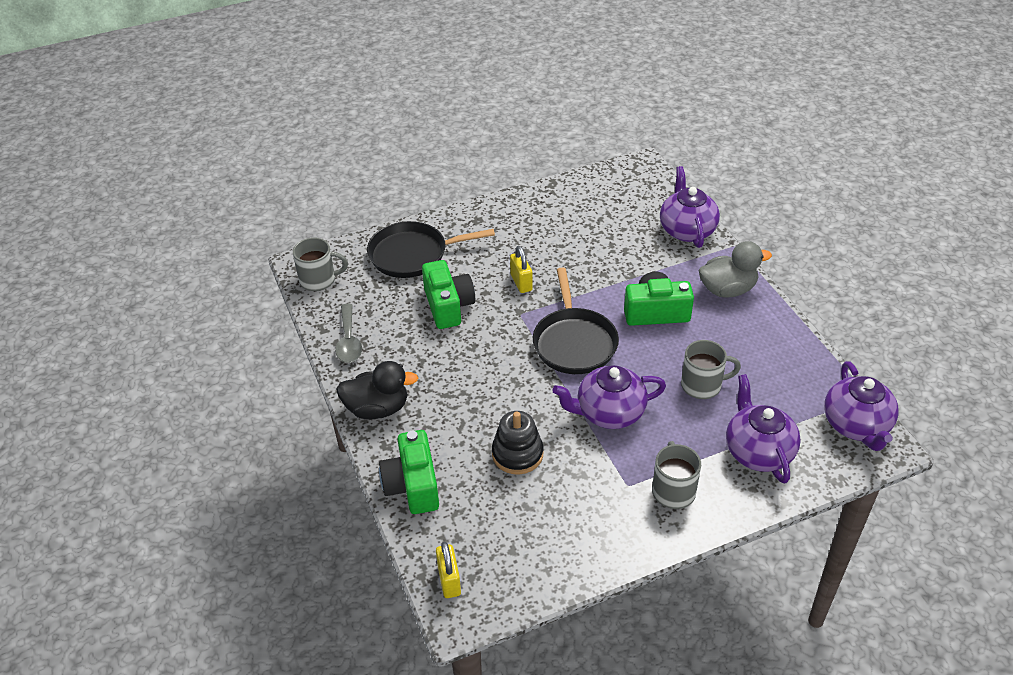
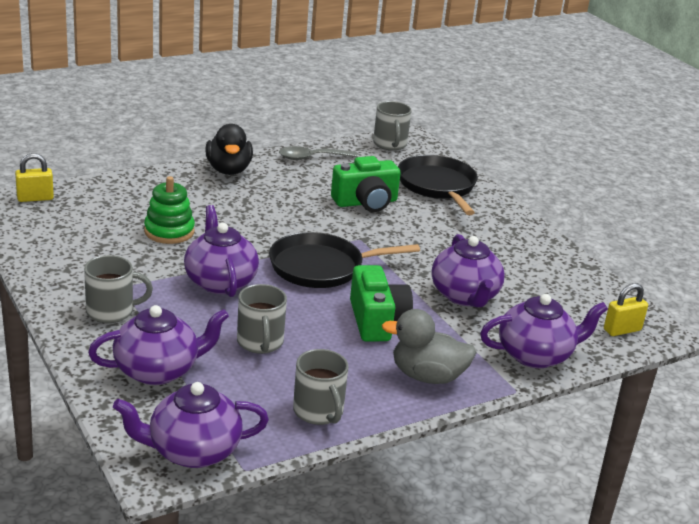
camera: 80 degrees right, 15 degrees down
green camera [379,430,439,514] -> none
black stacking toy [492,411,543,475] -> green stacking toy [144,176,195,244]
yellow padlock [510,246,533,293] -> yellow padlock moved to [604,283,648,336]
grey duck [699,241,772,298] -> grey duck turned 120 degrees clockwise [382,309,477,384]
none -> grey mug [293,349,348,425]
none -> purple teapot [431,234,505,307]

